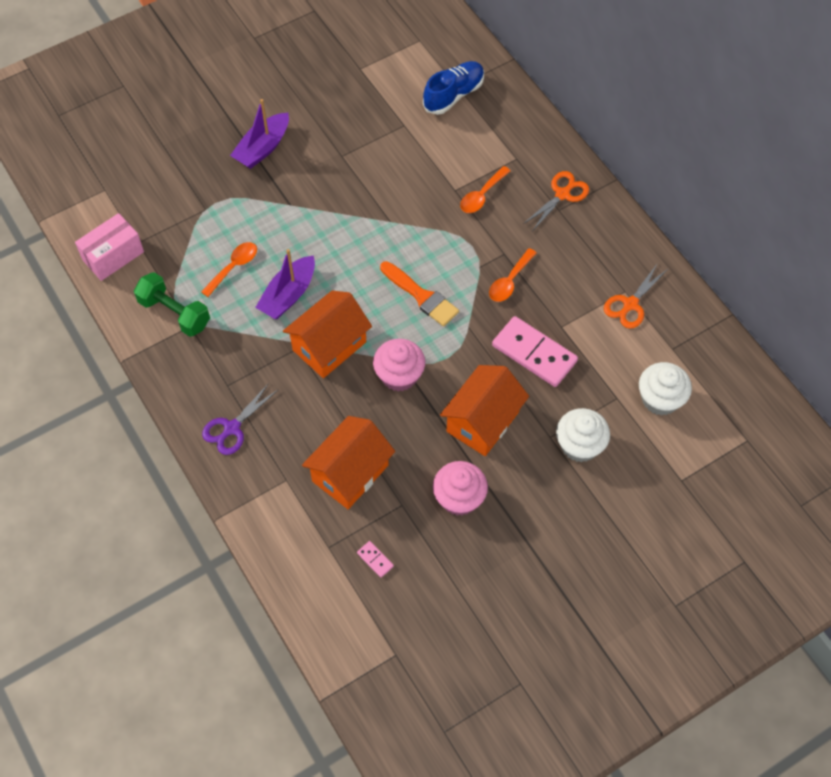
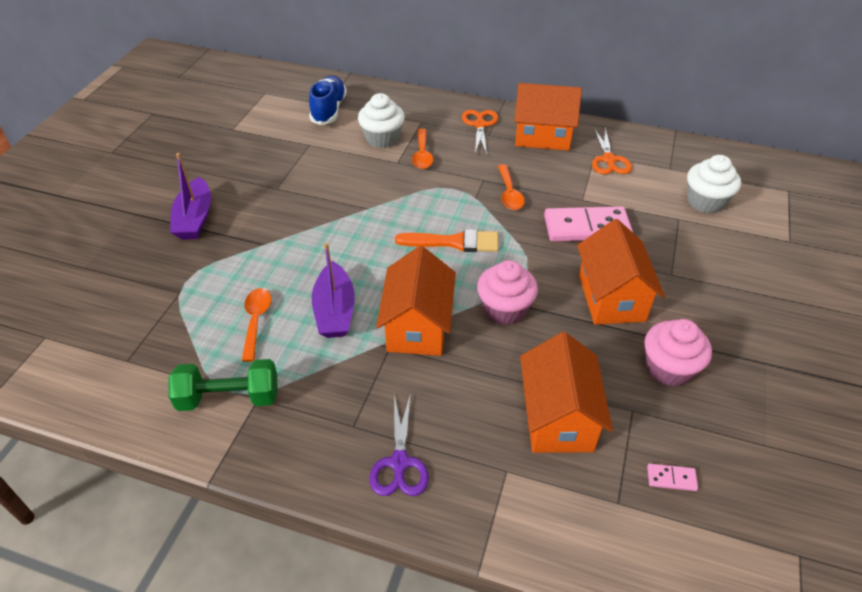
camera: 40 degrees left, 15 degrees down
pink box [75,213,144,281] -> none
white cupcake [556,408,610,462] -> white cupcake moved to [358,93,405,148]
none -> orange house [514,83,582,151]

